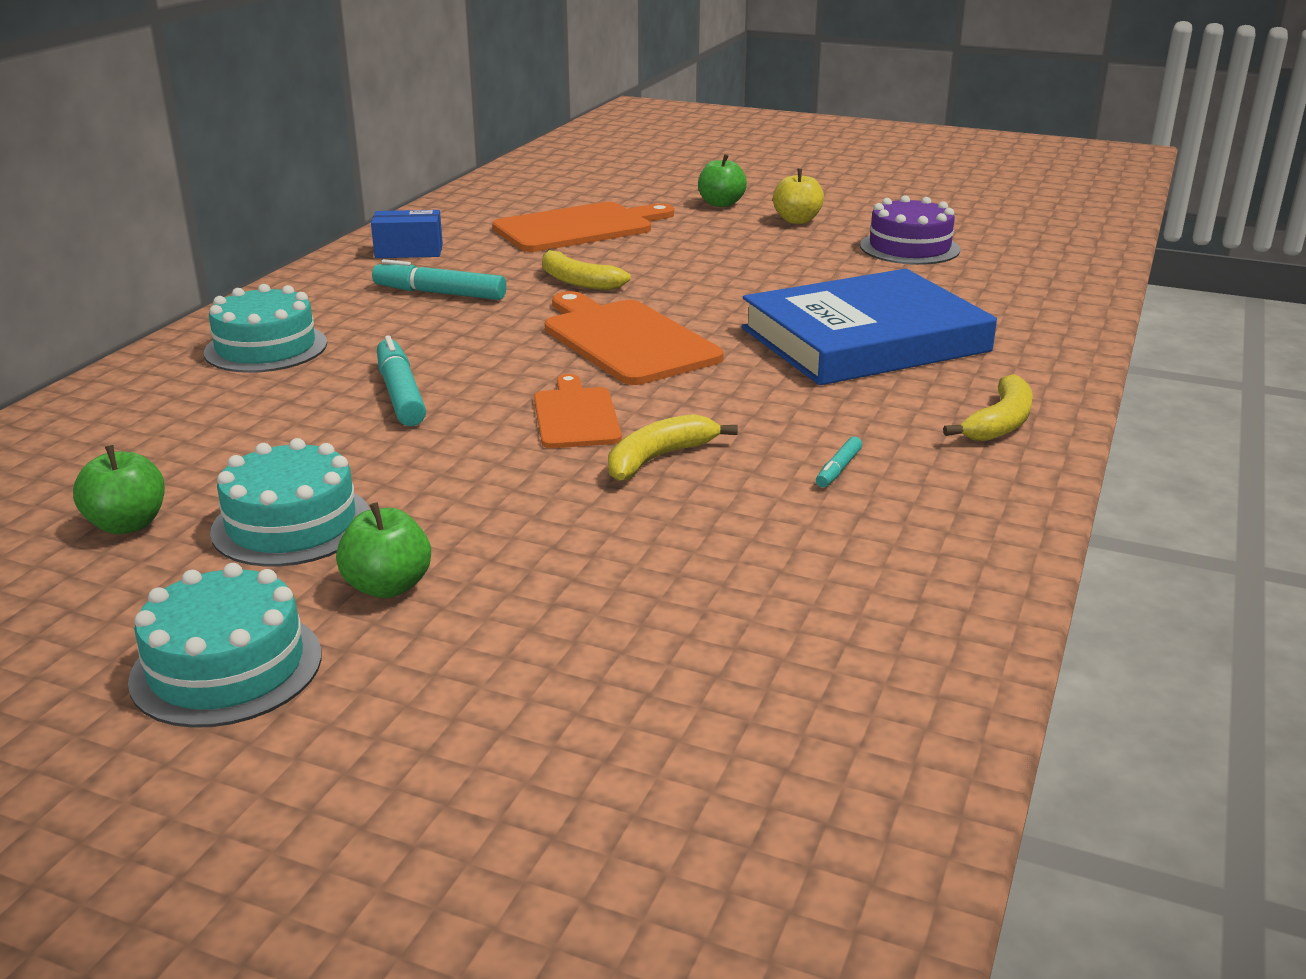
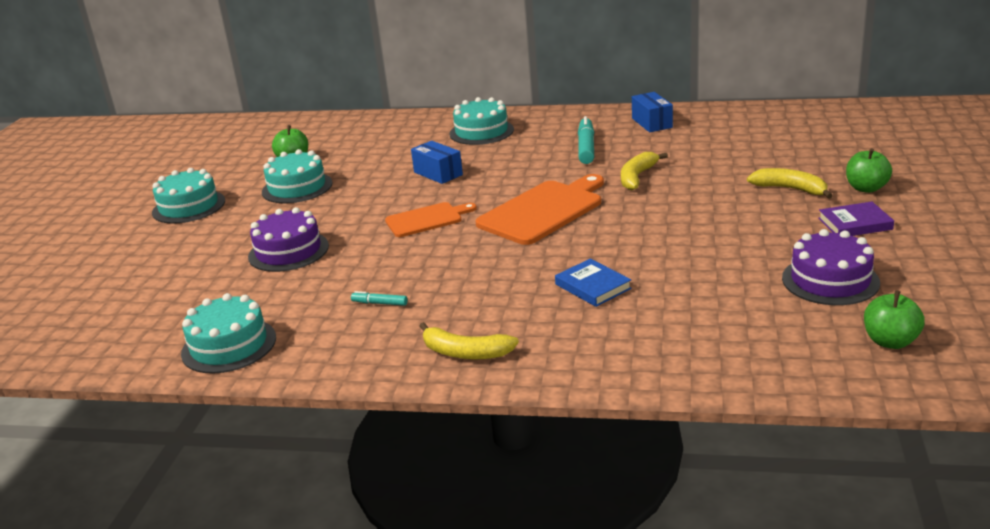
camera: 80 degrees right, 0 degrees up
green apple [336,502,431,598] -> green apple moved to [864,290,925,349]
turquoise marker [377,335,426,426] -> blue box [411,141,463,184]
orange cutting board [492,202,674,252] -> none
yellow banana [608,414,738,481] -> yellow banana moved to [747,168,833,199]
blue book [742,269,997,385] -> blue book [555,259,632,307], size x0.40
yellow apple [773,169,824,224] -> purple book [818,202,894,236]
none -> turquoise cake [181,293,276,373]
none -> purple cake [248,207,329,272]

